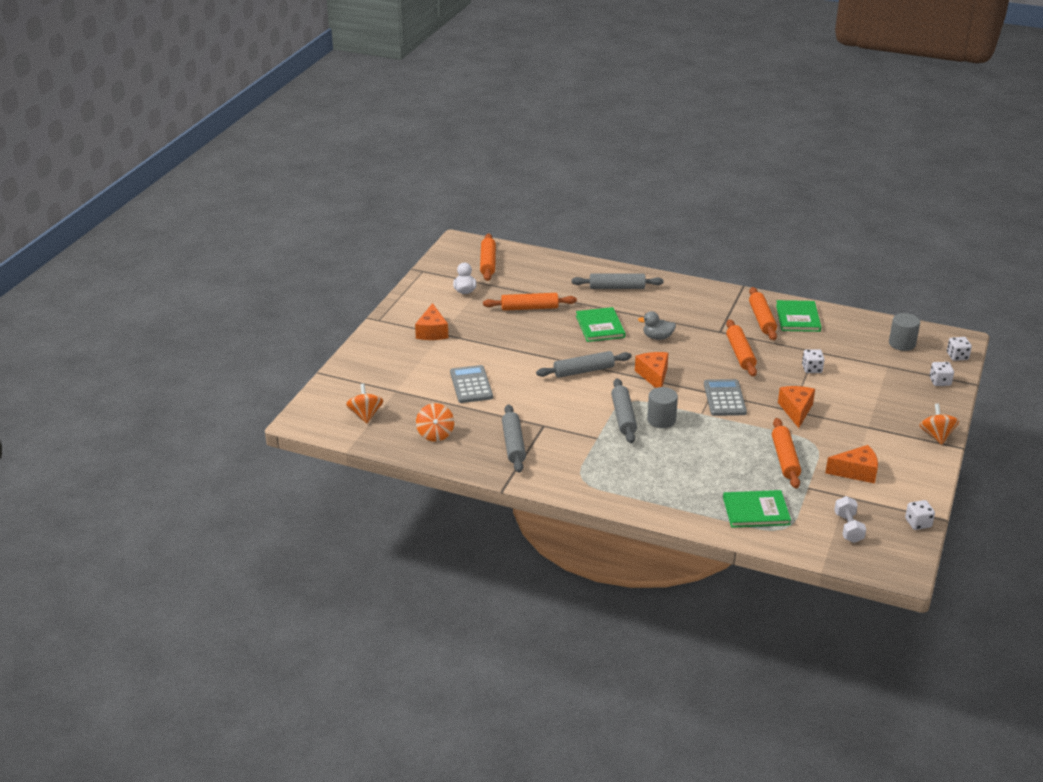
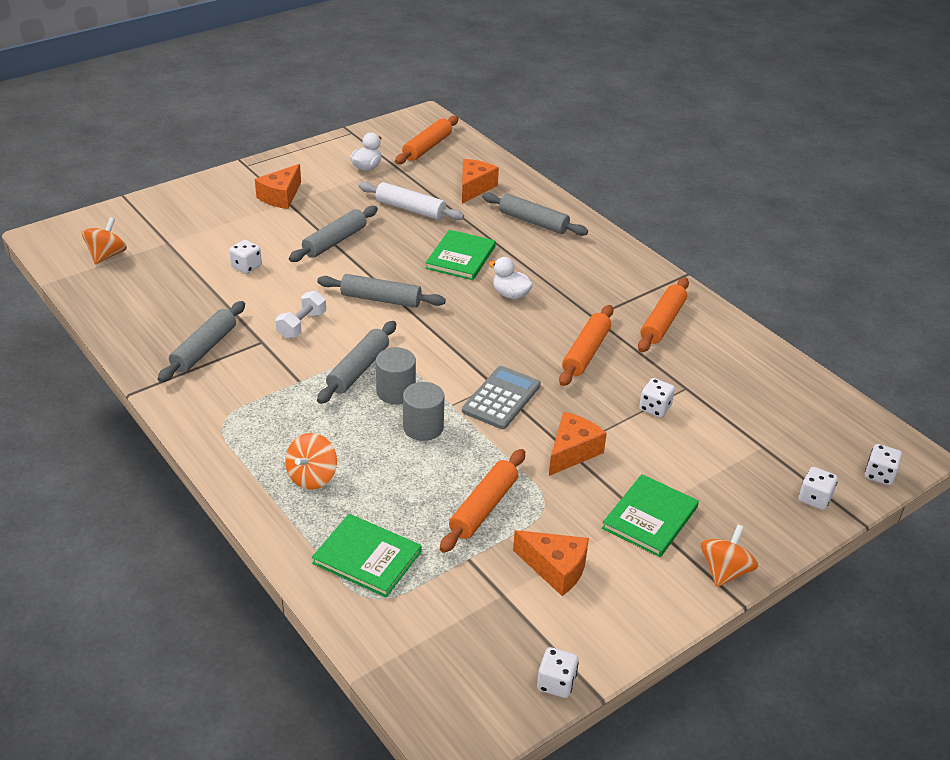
camera: 30 degrees right, 5 degrees up
orange spinning top [416,403,454,442] -> orange spinning top moved to [285,433,337,490]
grey calculator [450,365,493,403] -> white dice [229,240,262,274]
orange rolling pin [483,293,577,311] -> white rolling pin [359,182,464,220]
orange cheese [635,352,669,388] -> orange cheese moved to [462,159,499,203]
grey duck [638,311,676,340] -> white duck [489,257,533,299]
green book [776,300,821,332] -> green book moved to [602,474,699,557]
white dumbbell [834,496,866,543] -> white dumbbell moved to [276,291,326,339]
grey cylinder [889,313,920,351] -> grey cylinder moved to [403,382,445,441]
none -> grey rolling pin [289,206,378,262]

